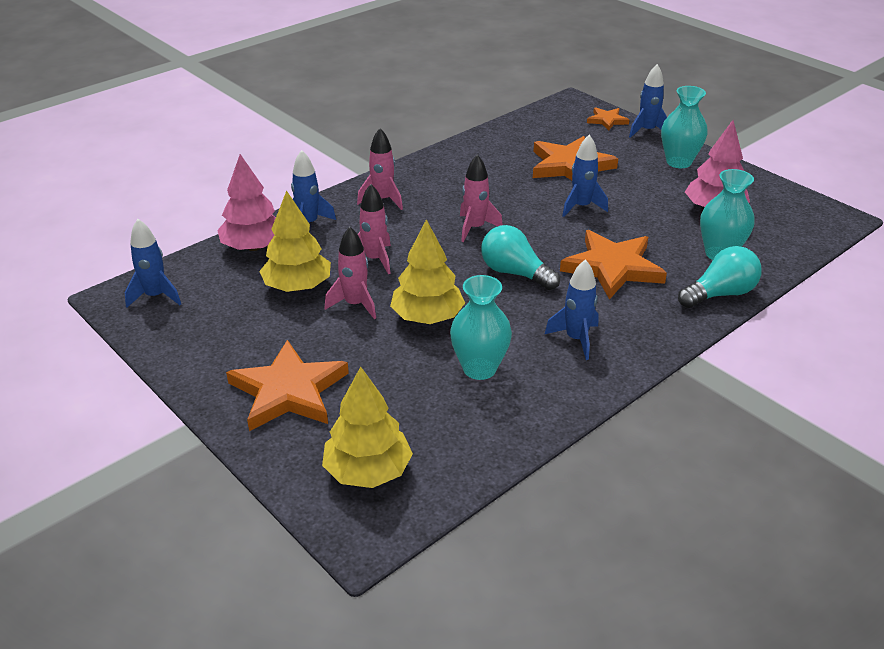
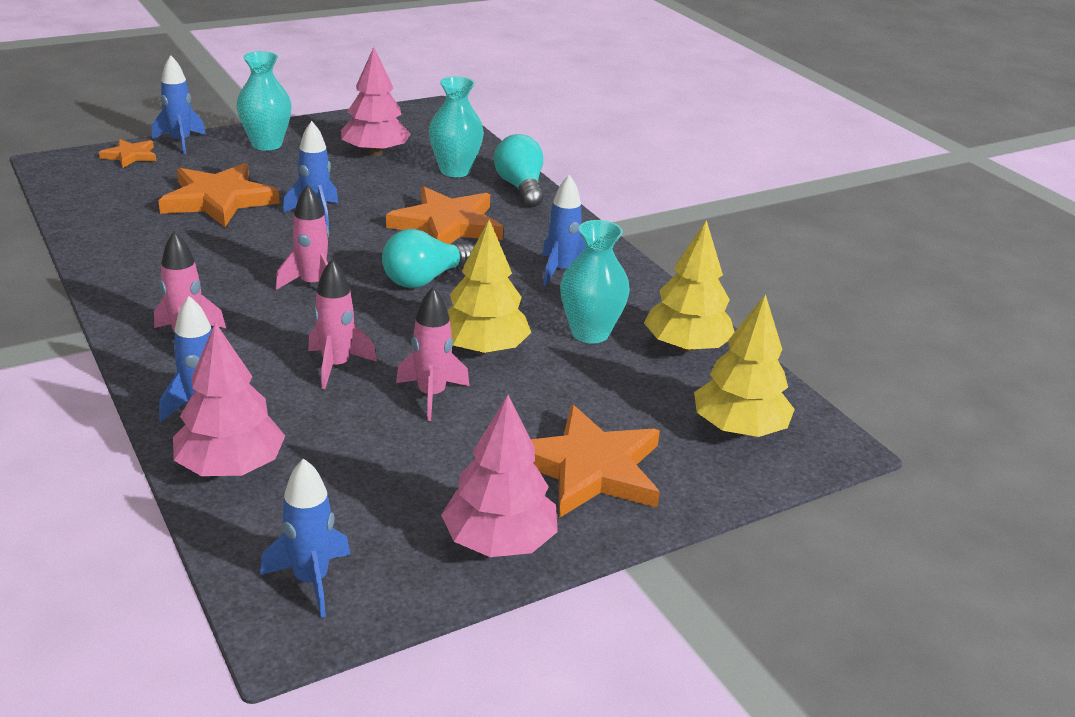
camera: 80 degrees left, 5 degrees down
yellow tree [259,191,331,292] -> yellow tree moved to [644,220,735,352]
none -> pink tree [441,395,558,557]

